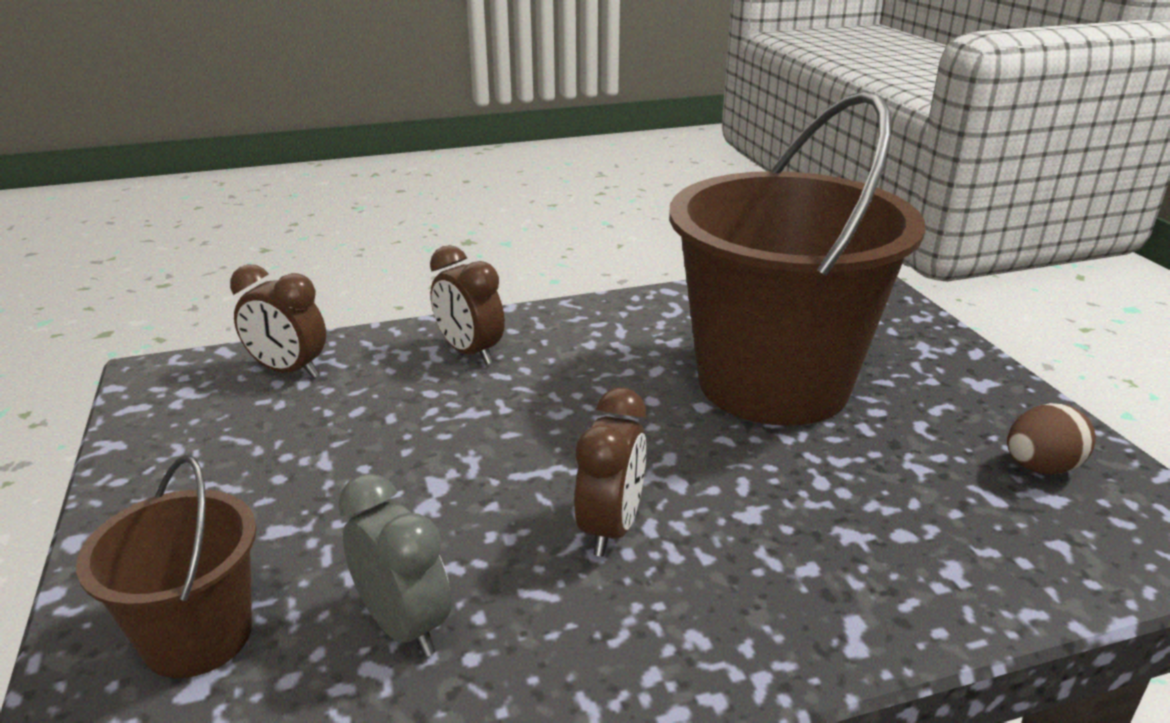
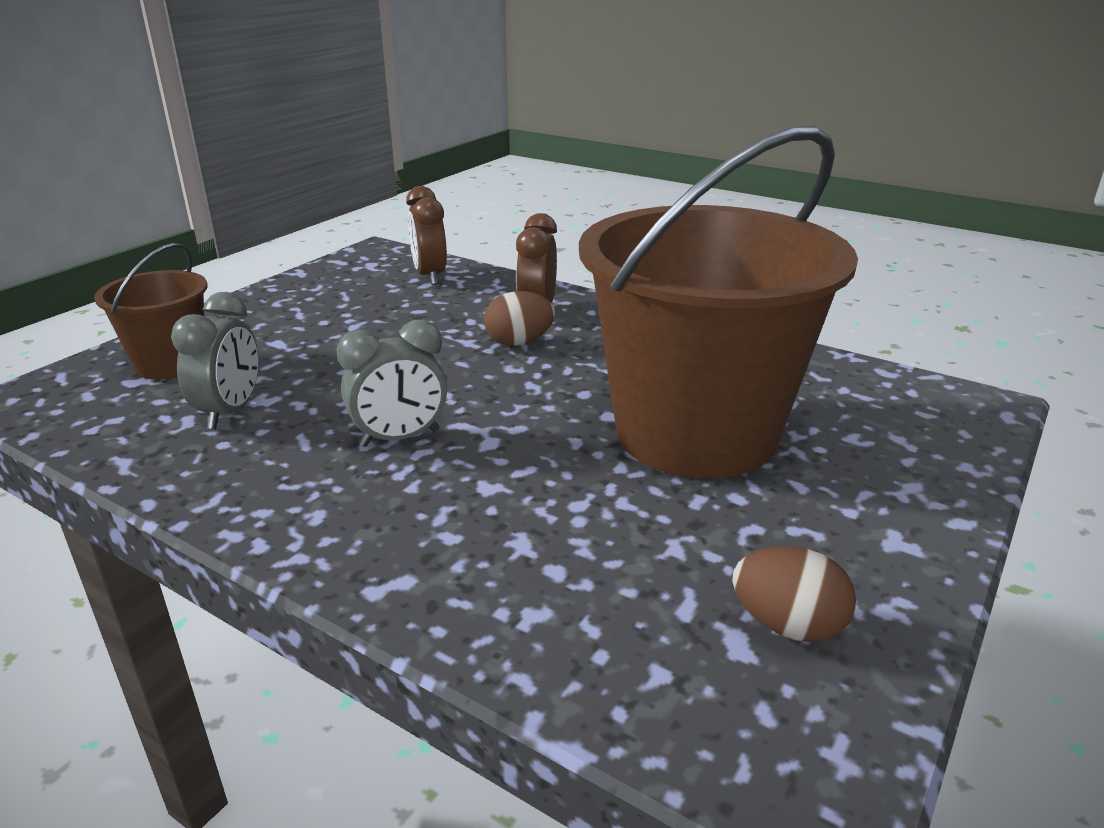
camera: 50 degrees right, 0 degrees up
brown clock [574,388,647,557] -> grey clock [337,319,447,447]
none -> brown egg [484,291,555,346]

